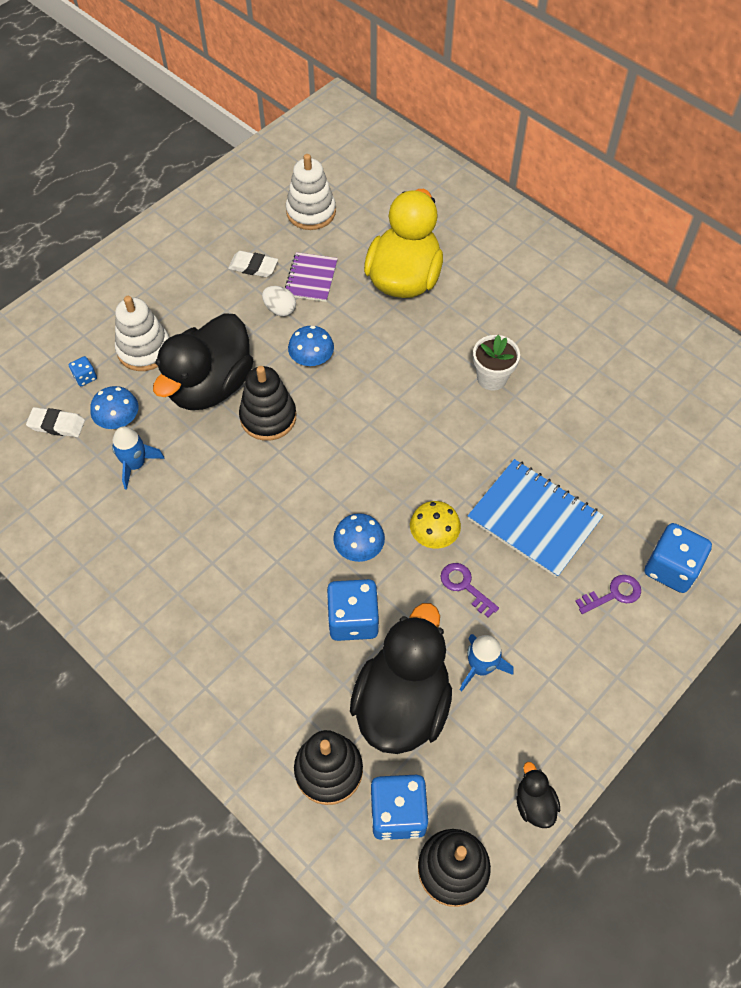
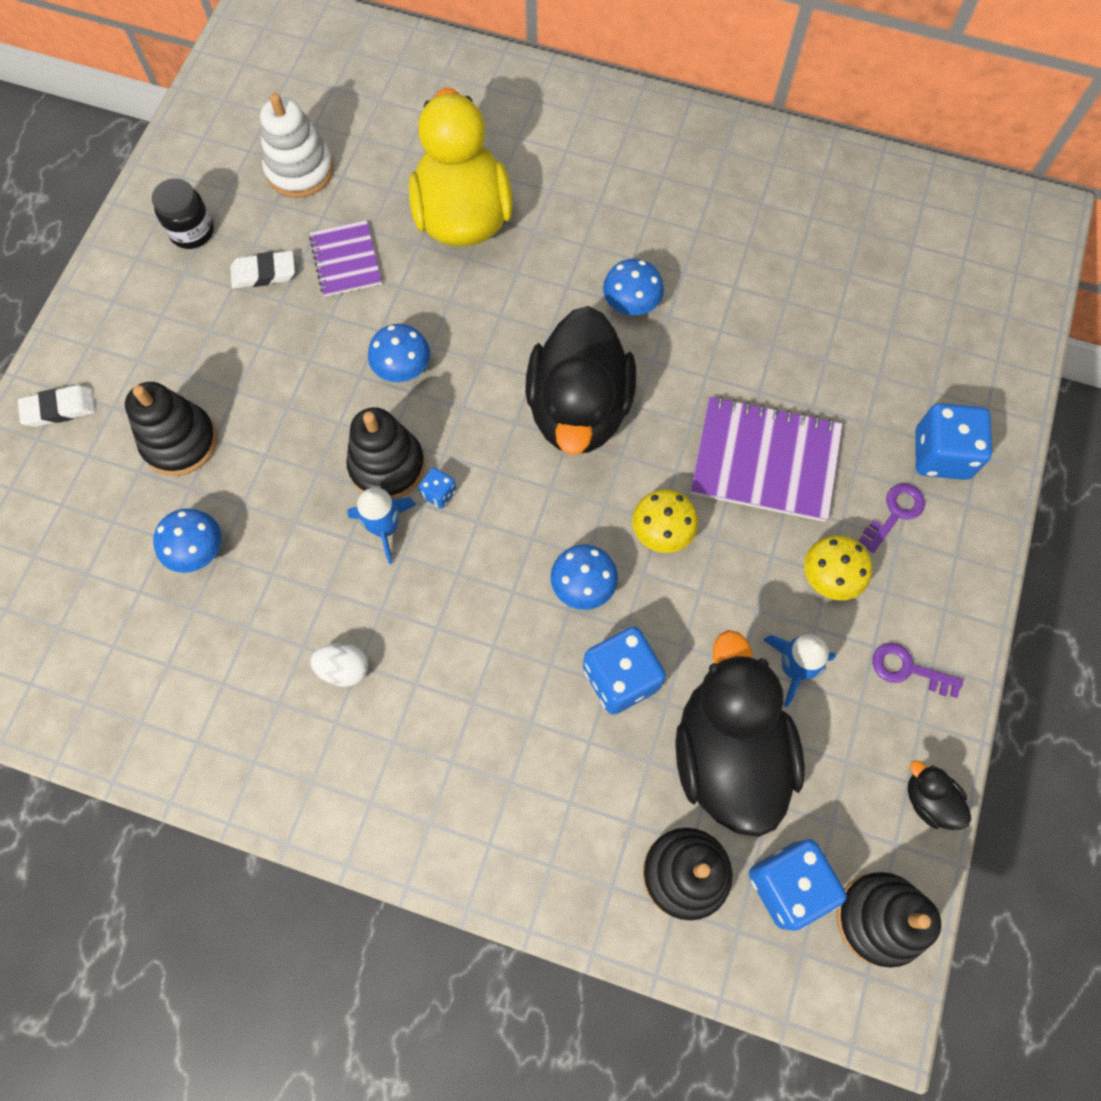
camera: 25 degrees left, 10 degrees up
white eraser [26,407,85,437] -> white eraser moved to [18,385,95,427]
blue dice [69,356,97,386] -> blue dice moved to [419,468,456,508]
blue rocket [112,426,165,490] -> blue rocket moved to [347,488,416,564]
white stacking toy [115,296,169,371] -> black stacking toy [125,382,217,476]
black duck [153,313,253,410] -> black duck moved to [525,306,636,455]
white egg [262,286,296,316] -> white egg moved to [310,643,368,687]
purple key [441,563,499,618] -> purple key moved to [872,643,963,698]
blue notebook [468,459,604,578] -> purple notebook [691,396,842,522]
white flower pot [473,335,520,391] -> blue mushroom [603,259,664,315]
none -> black jar [152,178,214,249]
none -> yellow mushroom [804,535,872,600]

